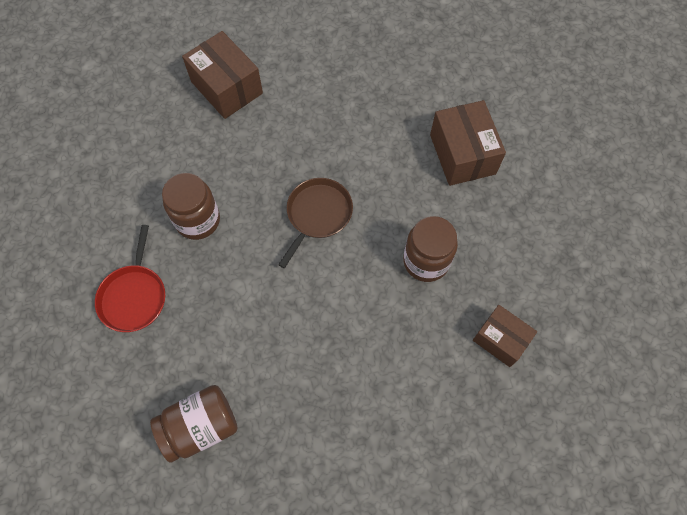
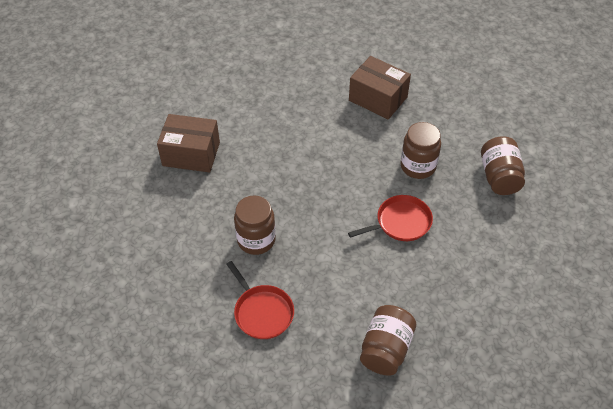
camera: 40 degrees left, 15 degrees down
brown pan [278,178,353,268] -> none
brown box [473,305,537,367] -> brown jar [481,136,525,195]
none -> red pan [348,195,433,241]

